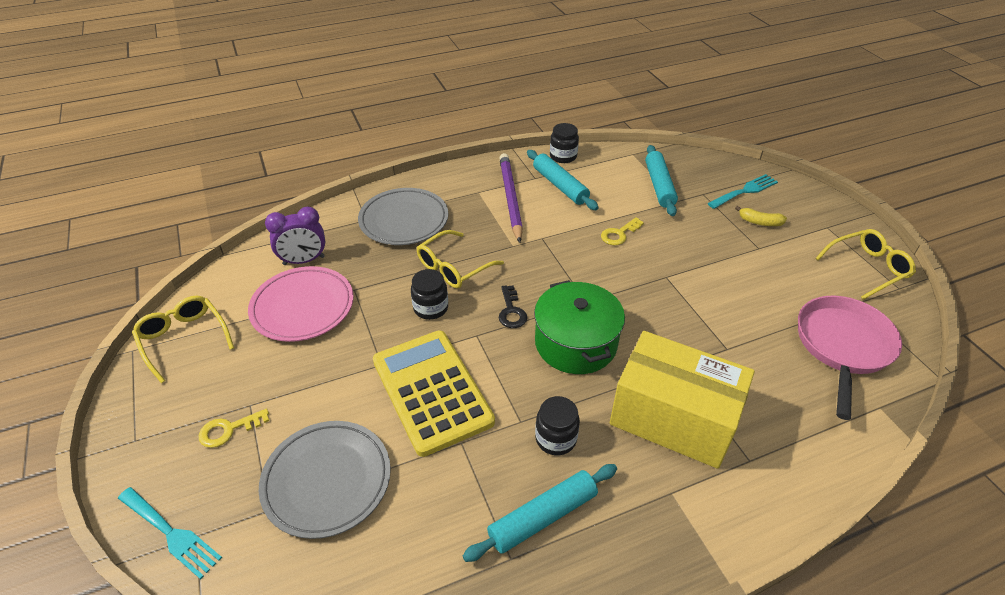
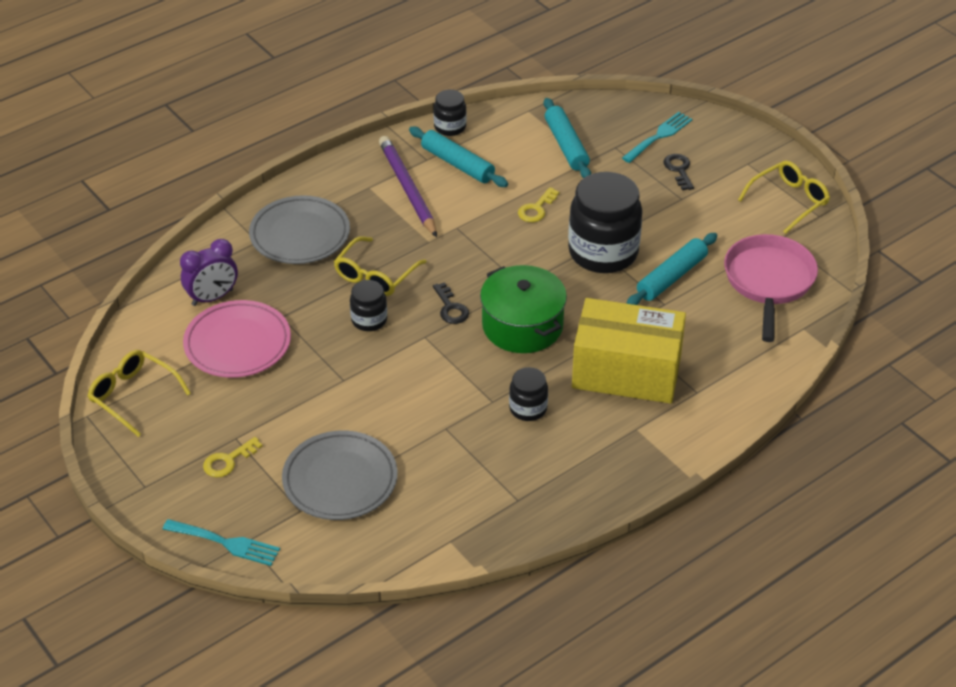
camera: 15 degrees left, 0 degrees up
yellow calculator [373,331,495,457] -> none
turquoise rolling pin [463,464,617,562] -> turquoise rolling pin moved to [626,233,717,305]
yellow banana [735,206,787,226] -> black key [664,154,694,190]
none -> black jar [568,172,642,273]

